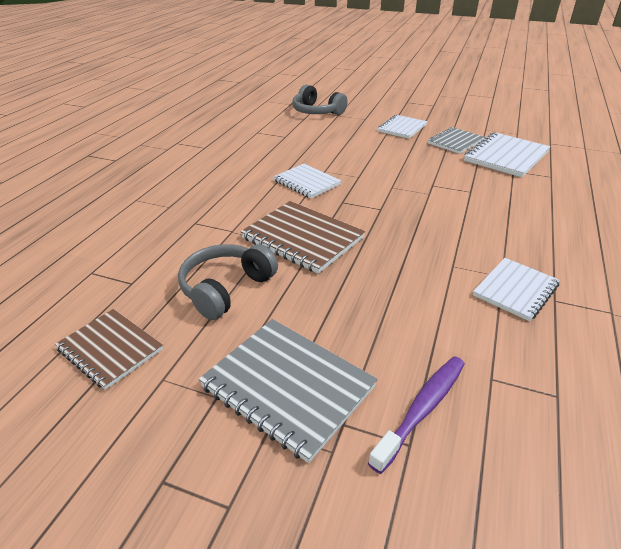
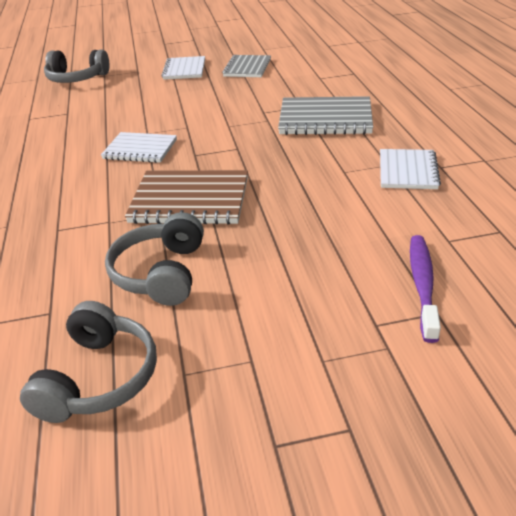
camera: 30 degrees left, 0 degrees up
brown notebook [55,309,163,390] -> grey headphones [20,301,157,423]
grey notebook [199,319,378,463] -> grey notebook moved to [278,96,373,135]
white notebook [464,132,550,177] -> none

